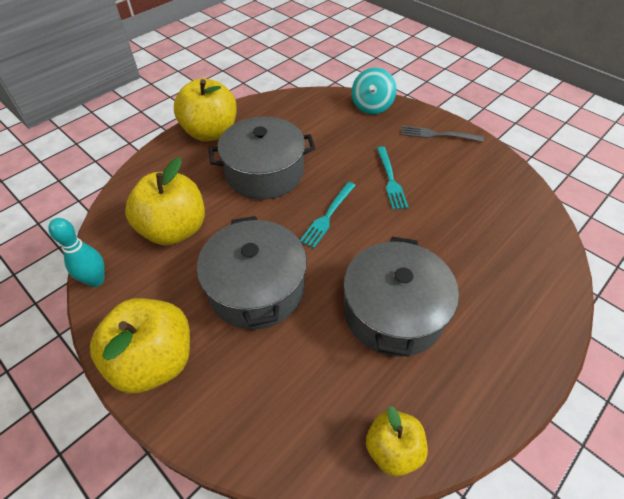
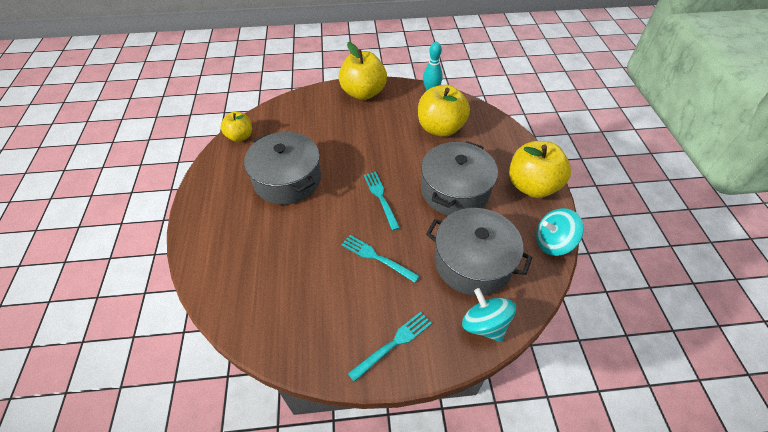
camera: 130 degrees right, 0 degrees up
grey pot [197,216,307,330] -> grey pot moved to [426,208,532,296]
grey fork [402,126,484,142] -> turquoise fork [348,312,432,382]
none -> turquoise spinning top [536,208,584,256]

